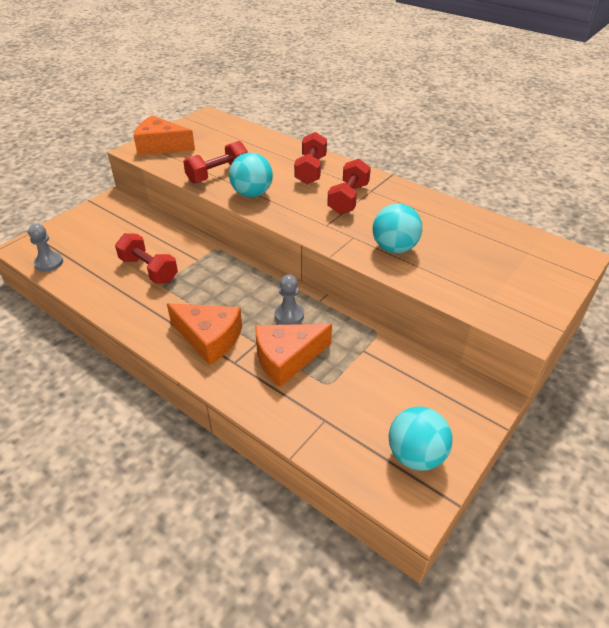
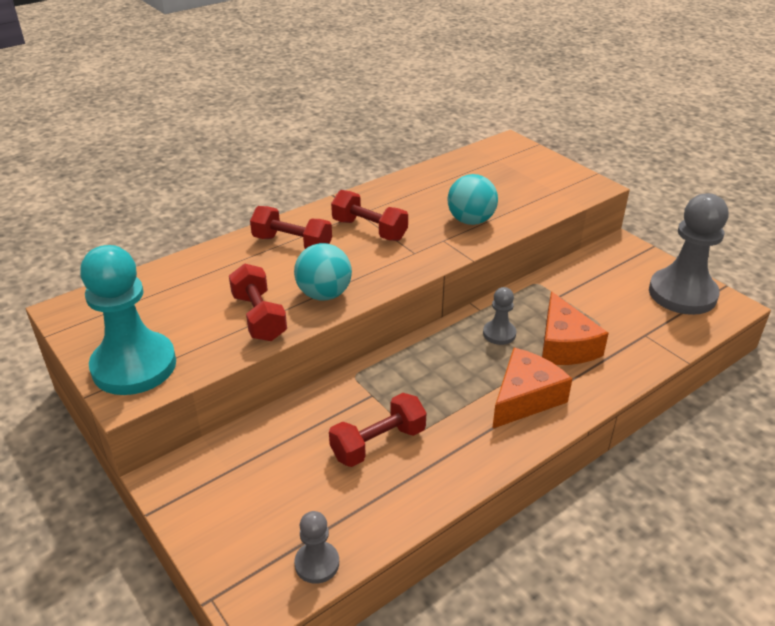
camera: 75 degrees left, 5 degrees down
orange cheese [133,115,195,155] -> turquoise pawn [80,245,176,395]
turquoise ball [389,406,453,471] -> grey pawn [649,193,728,315]

